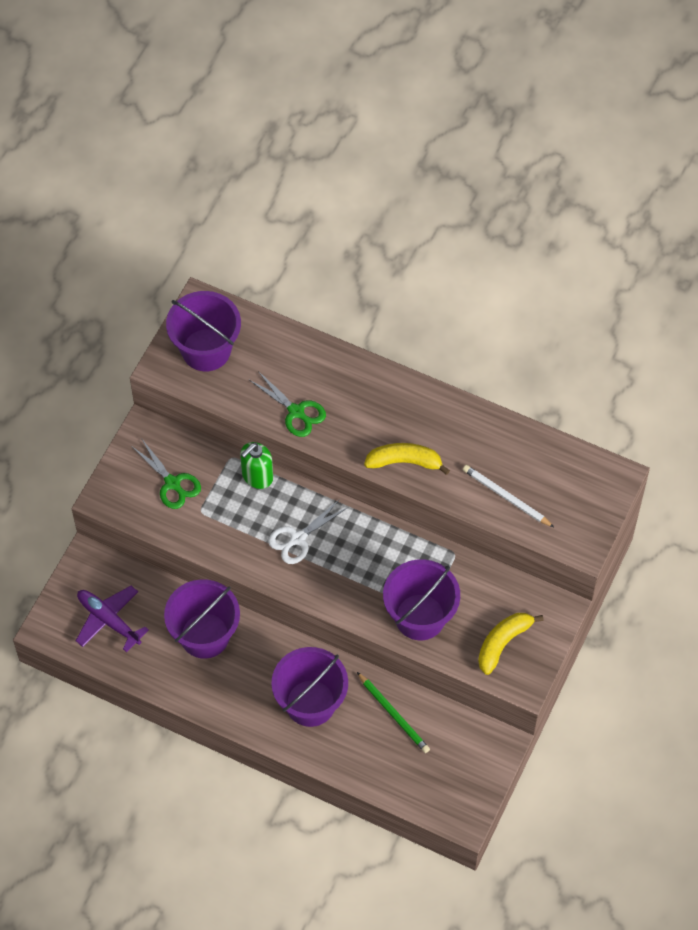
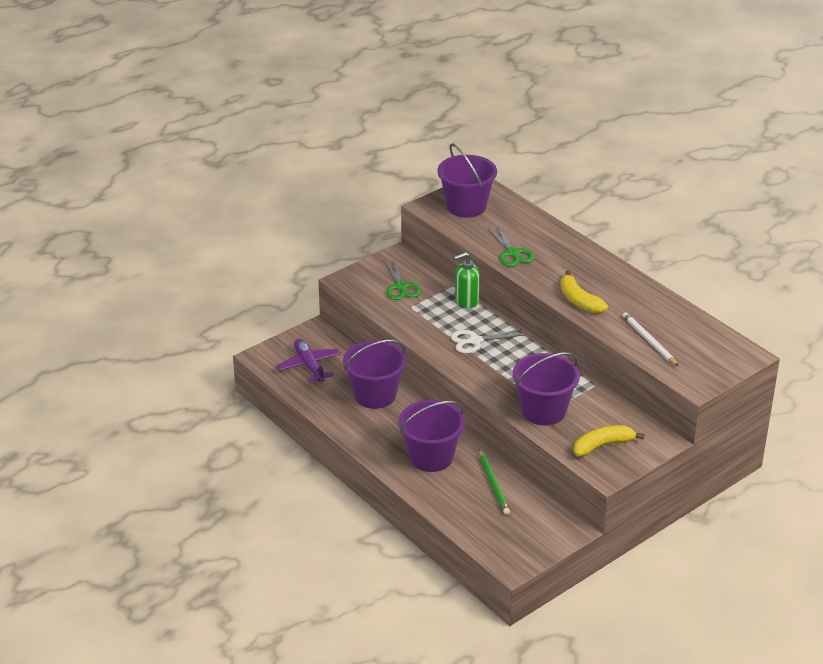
camera: 25 degrees right, 25 degrees down
yellow banana [364,443,450,475] -> yellow banana turned 150 degrees counterclockwise [560,270,608,313]

